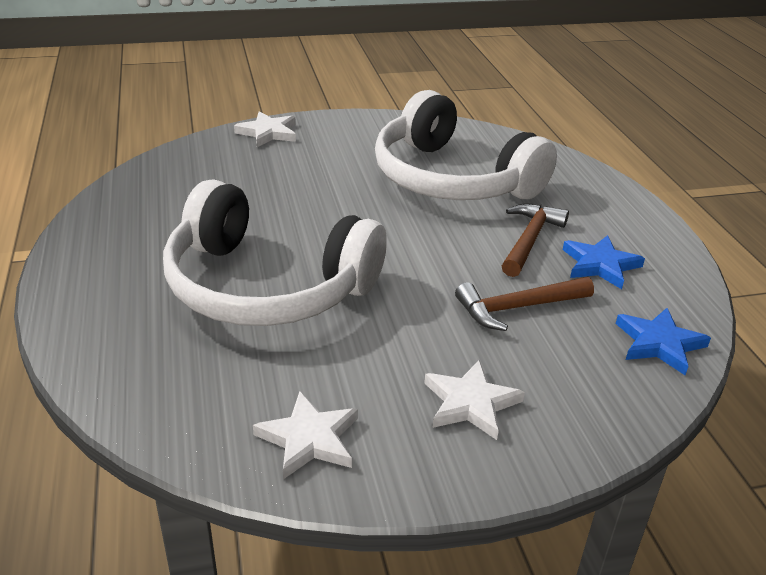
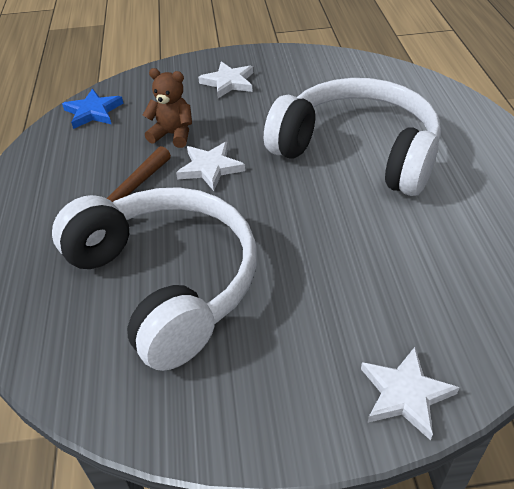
camera: 170 degrees left, 10 degrees up
white star [253,391,358,479] -> white star moved to [176,142,245,191]
brown hammer [455,277,594,331] -> brown teddy bear [143,68,192,148]
blue star [563,235,645,289] -> none

